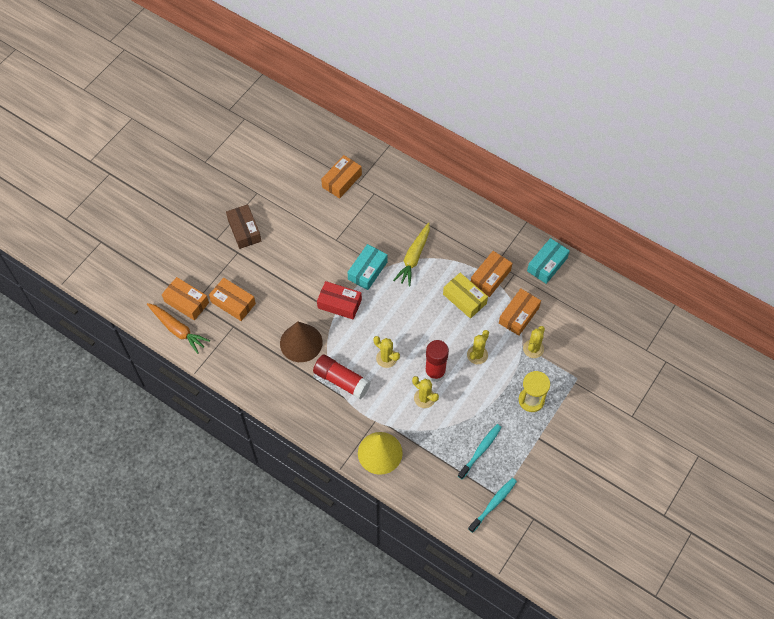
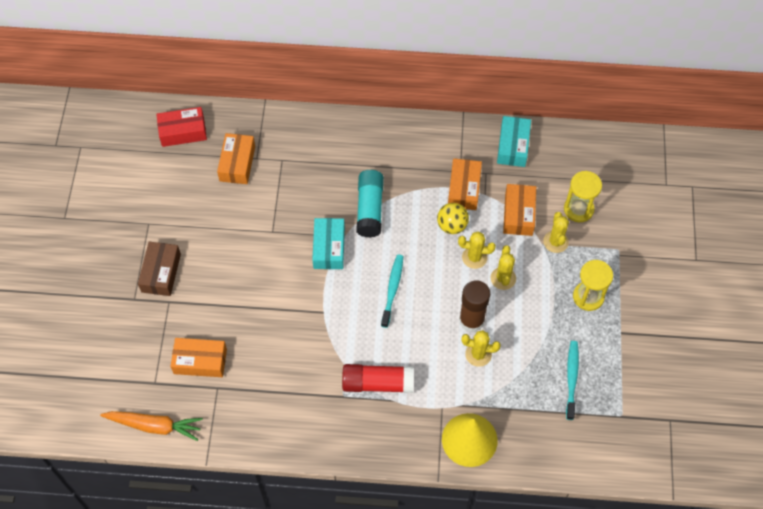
camera: 30 degrees left, 0 degrees up
orange box [162,277,209,320] -> none
brown box [226,204,261,249] -> brown box turned 60 degrees clockwise [138,242,181,296]
brown cone [280,322,323,362] -> none
red box [317,281,362,320] -> red box moved to [156,107,207,147]
yellow cactus [374,336,400,368] -> yellow cactus moved to [458,231,496,269]
yellow carrot [393,222,430,286] -> turquoise glue stick [356,170,384,238]
red glue stick [425,340,449,382] -> brown glue stick [459,280,490,332]
yellow box [443,273,488,319] -> yellow ball [437,203,469,234]
turquoise toothbrush [468,478,517,533] -> turquoise toothbrush moved to [381,254,403,328]
none -> yellow hourglass [564,171,602,222]

